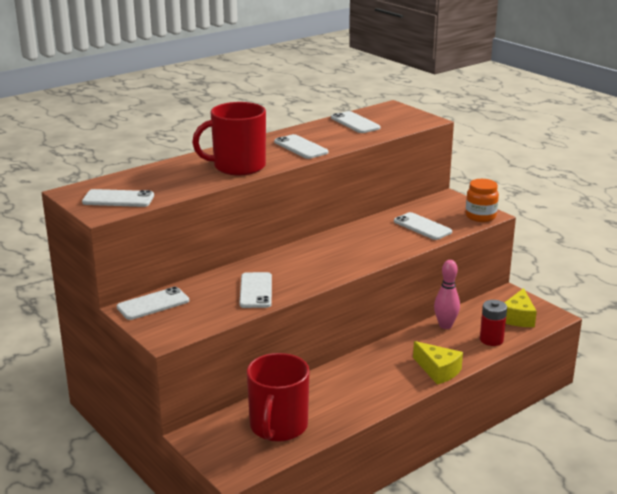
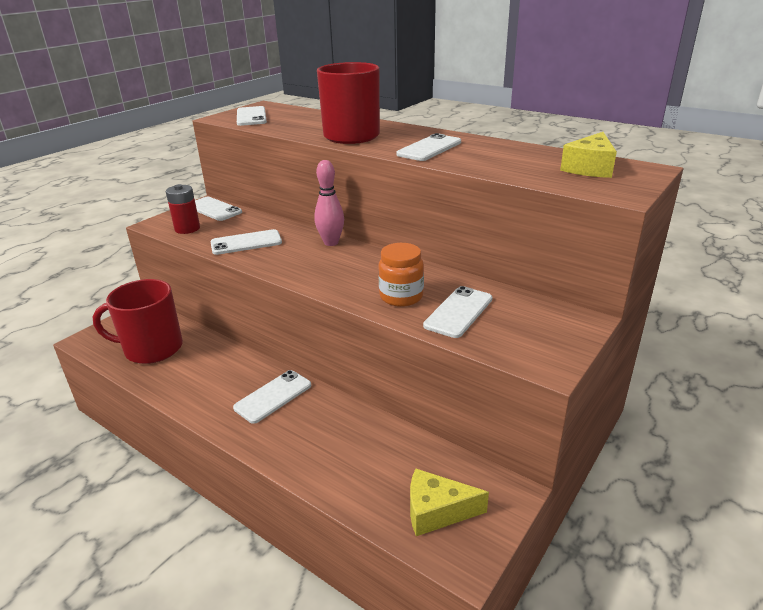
camera: 75 degrees right, 5 degrees up
white phone [331,111,381,133] -> white phone moved to [233,370,311,424]
yellow cheese [413,341,463,385] -> yellow cheese moved to [560,132,617,178]
pink bowling pin [434,260,460,329] -> pink bowling pin moved to [314,160,344,246]
orange jar [466,179,499,222] -> orange jar moved to [378,243,424,307]
red battery [480,300,507,346] -> red battery moved to [166,184,200,234]

